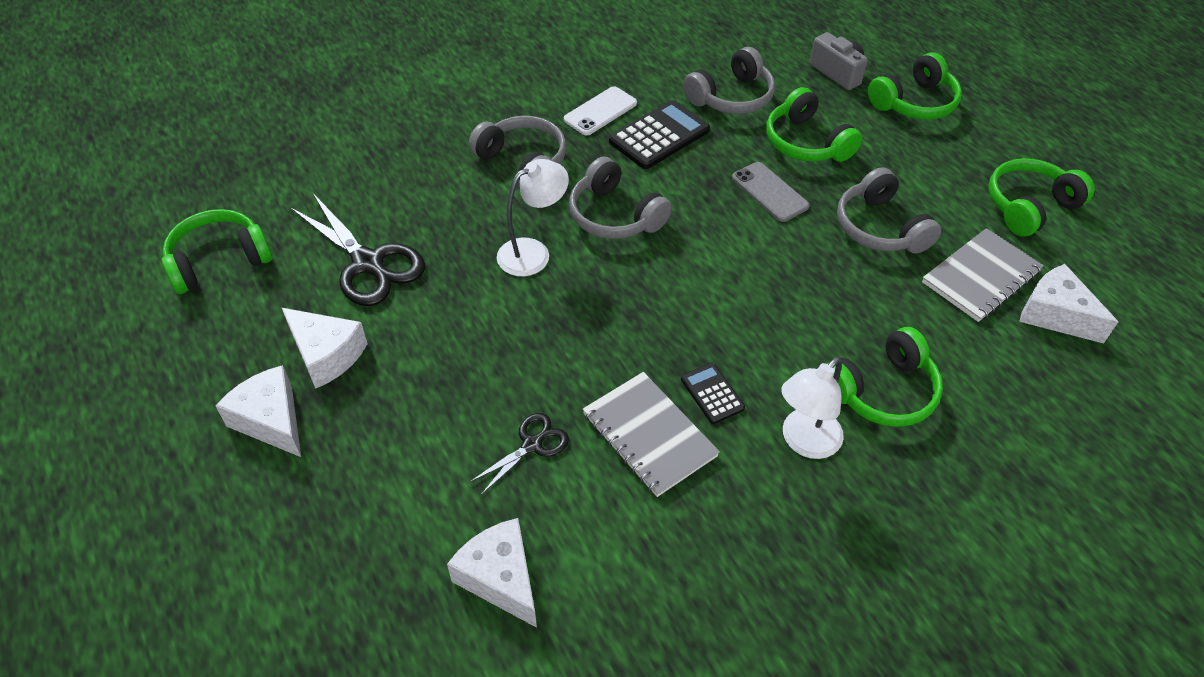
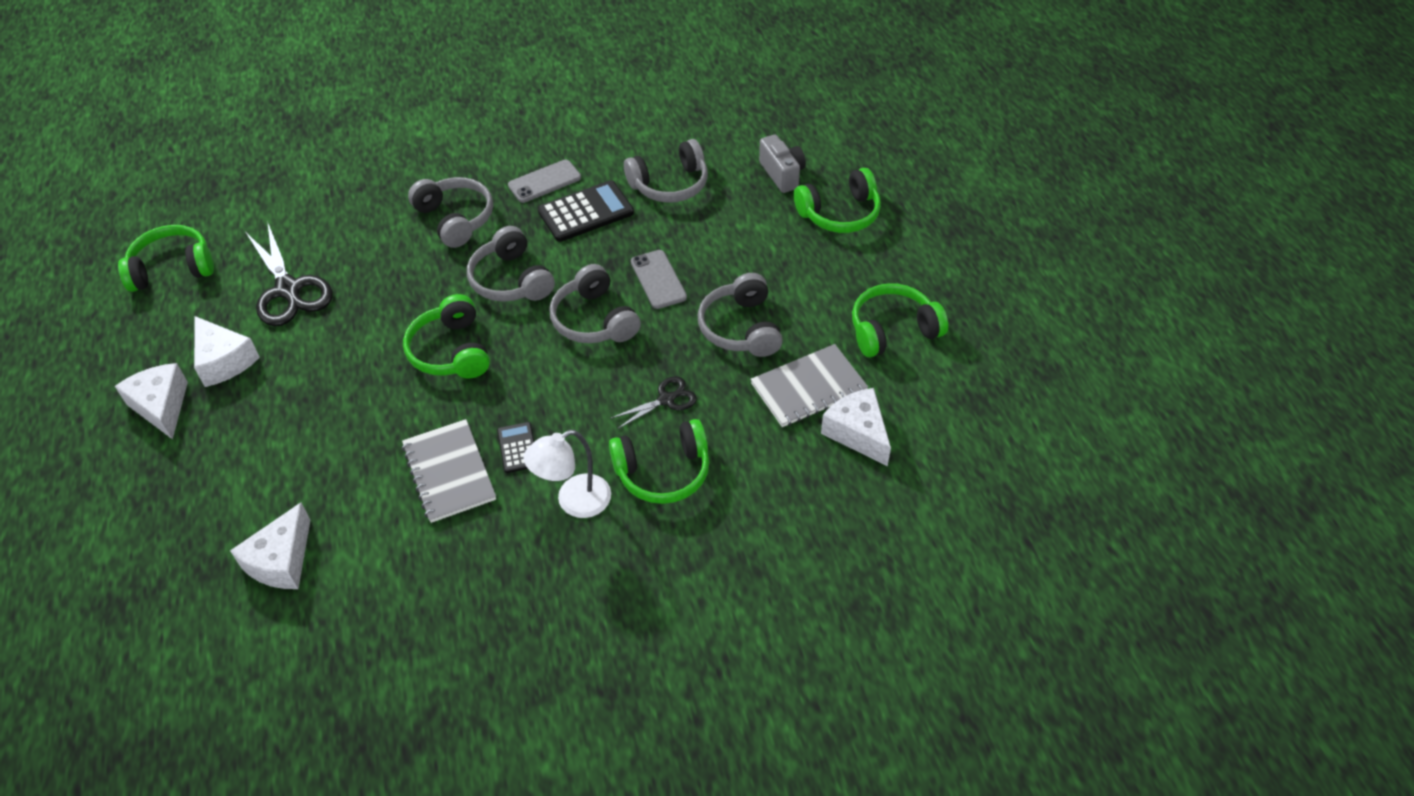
camera: 15 degrees right, 0 degrees up
white cheese [447,518,537,628] -> white cheese turned 135 degrees counterclockwise [230,503,310,589]
black scissors [469,413,569,495] -> black scissors moved to [610,376,697,429]
white lamp [497,159,569,276] -> none
white phone [564,86,637,135] -> grey phone [508,160,581,203]
green headphones [766,87,862,162] -> green headphones moved to [403,294,490,378]
none -> grey headphones [550,264,641,343]

